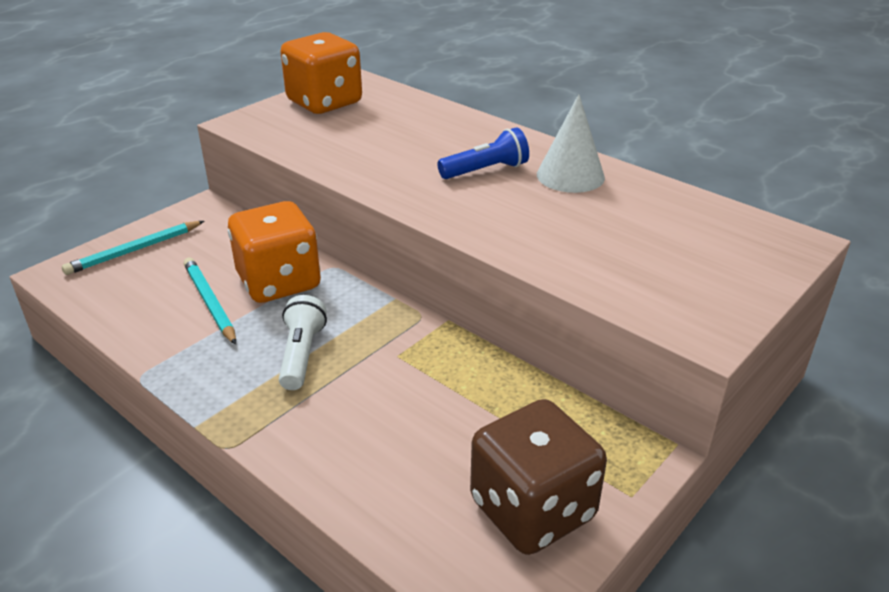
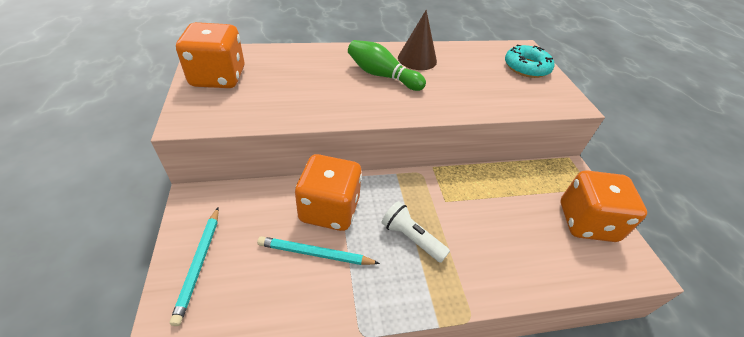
camera: 55 degrees left, 10 degrees up
blue flashlight [437,127,529,179] -> green bowling pin [348,40,426,91]
brown dice [470,399,607,555] -> orange dice [561,170,647,242]
white cone [537,94,605,193] -> brown cone [398,10,437,70]
none -> turquoise donut [505,45,555,78]

